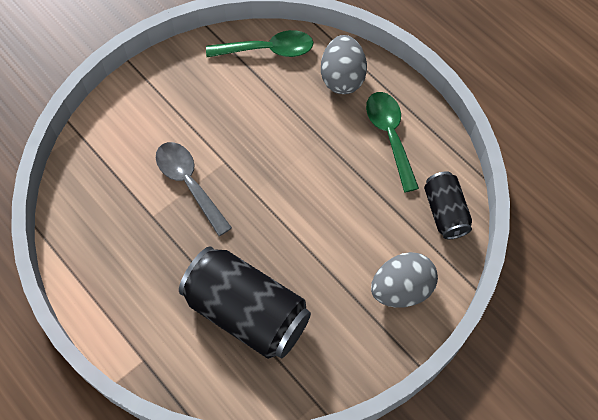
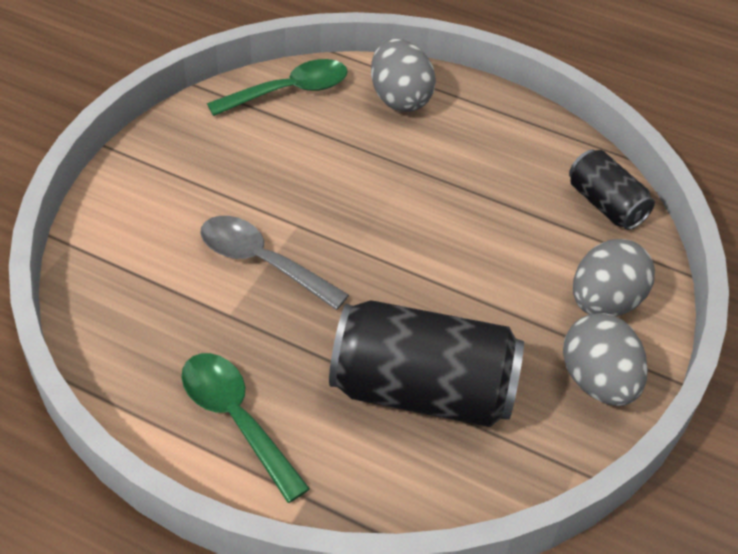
camera: 25 degrees left, 15 degrees down
green spoon [366,92,419,192] -> green spoon moved to [182,353,310,503]
none -> grey egg [563,313,648,406]

